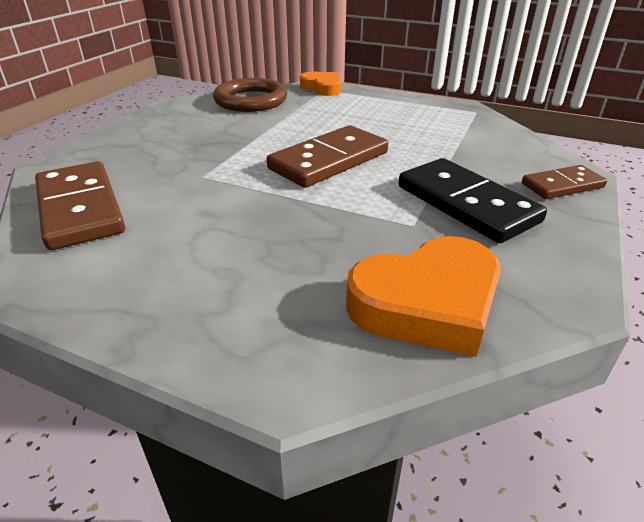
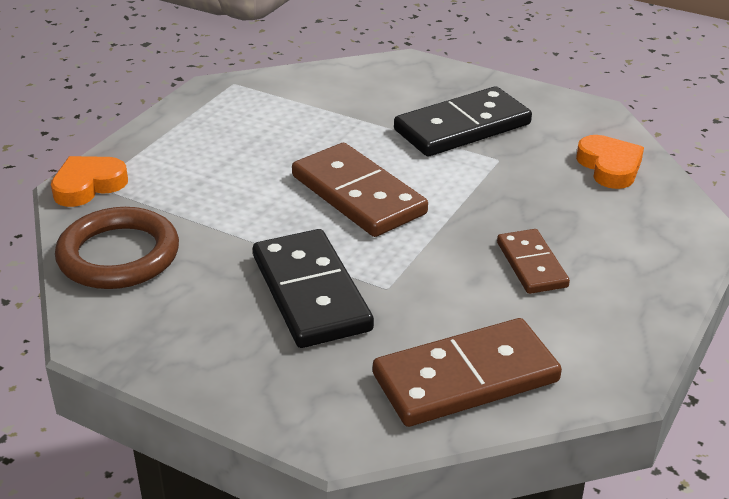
camera: 85 degrees left, 0 degrees up
orange heart [346,236,501,357] -> orange heart [576,135,644,189], size x0.62
brown domino [522,165,607,199] -> brown domino moved to [497,229,570,294]
none -> black domino [253,229,374,348]

